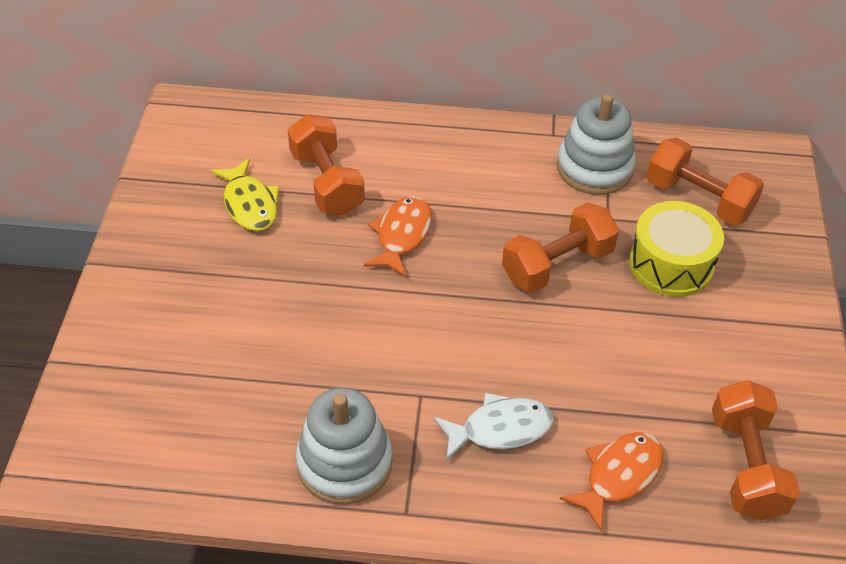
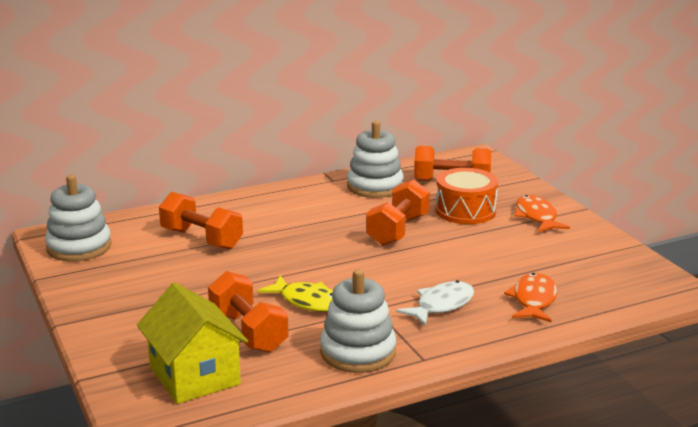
camera: 30 degrees left, 25 degrees down
yellow fish [210,158,280,231] -> yellow fish moved to [258,275,333,312]
orange fish [364,196,432,278] -> orange fish moved to [514,195,570,232]
yellow drum [629,201,724,297] -> orange drum [435,168,498,224]
orange dumbbell [712,380,800,520] -> orange dumbbell moved to [208,271,289,353]
none -> white stacking toy [45,175,112,262]
none -> yellow house [137,282,248,404]

